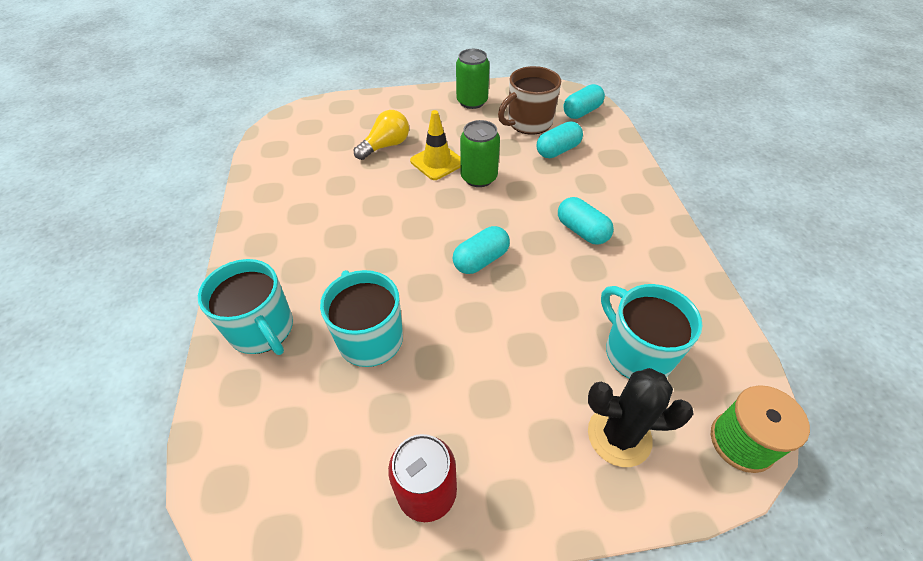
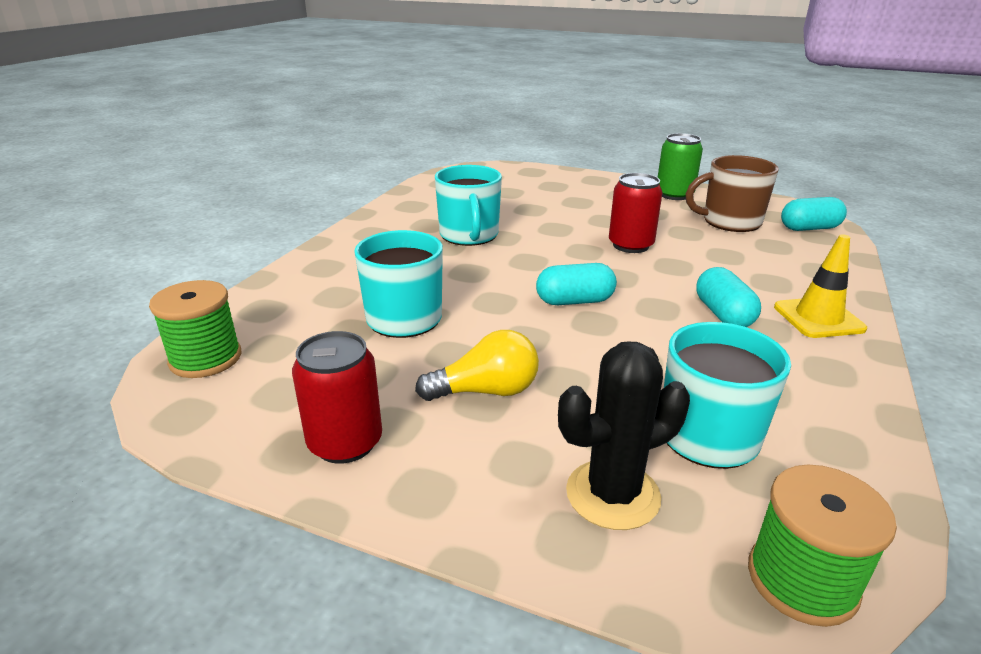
camera: 30 degrees right, 20 degrees down
turquoise mug [198,259,293,355] -> turquoise mug moved to [435,165,502,246]
yellow light bulb [354,110,409,160] -> yellow light bulb moved to [415,330,539,401]
yellow traffic cone [410,110,461,180] -> yellow traffic cone moved to [774,234,867,338]
green can [460,120,500,187] -> red can [609,173,663,253]
turquoise capsule [537,121,583,158] -> none
black cactus [588,368,693,467] -> black cactus turned 60 degrees counterclockwise [558,342,690,530]
none -> green spool [149,280,242,378]

